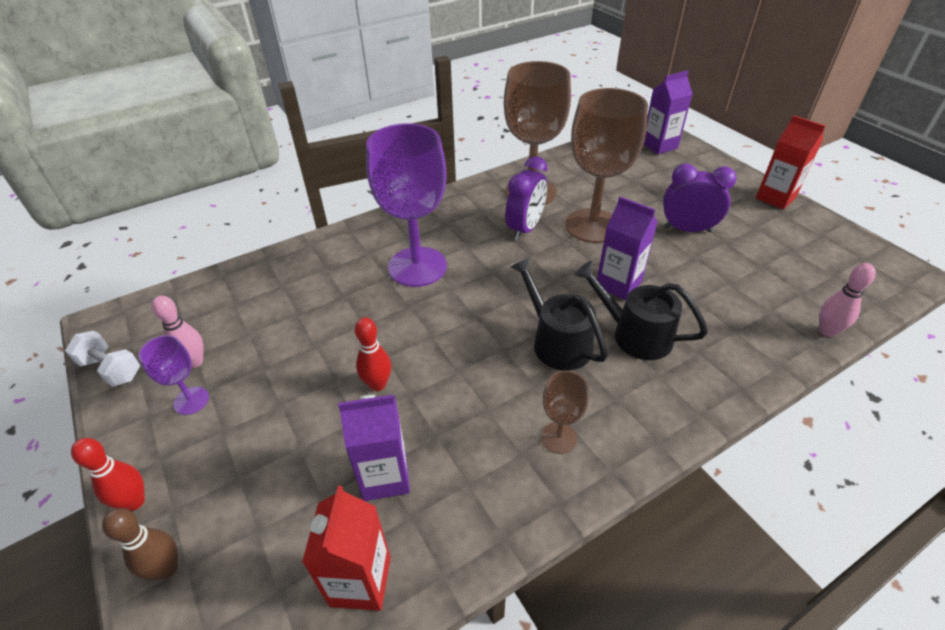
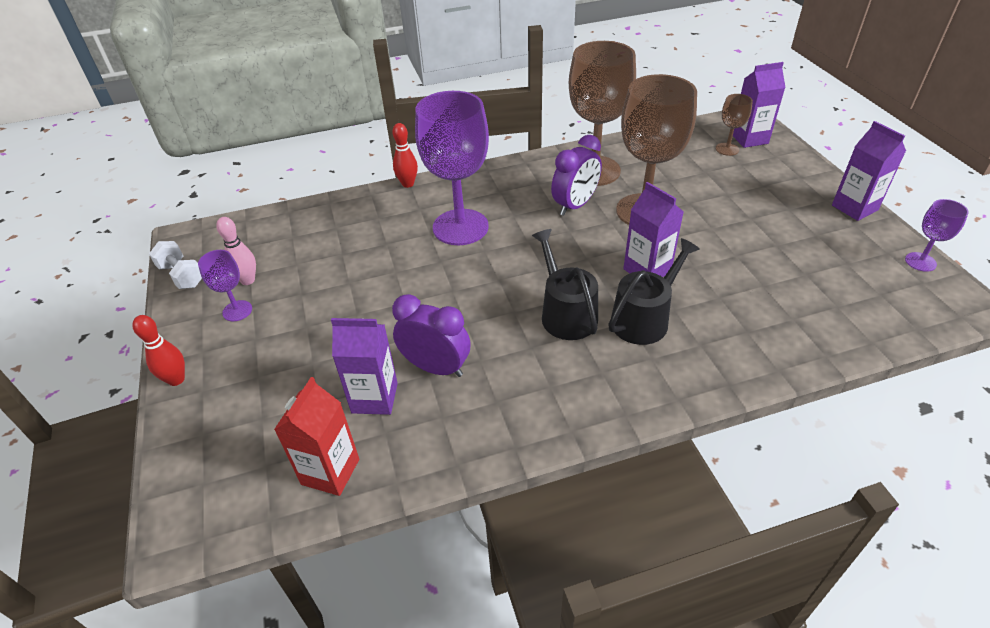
camera: 15 degrees right, 0 degrees up
brown bowling pin [102,508,178,580] -> none
red bowling pin [355,317,391,391] -> red bowling pin moved to [392,123,418,188]
brown goblet [541,371,589,454] -> brown goblet moved to [716,94,753,156]
black watering can [574,261,708,360] -> black watering can turned 90 degrees clockwise [608,238,700,345]
purple clock [663,164,736,232] -> purple clock moved to [392,294,471,377]
red carton [756,115,826,210] -> purple carton [832,121,906,221]
pink bowling pin [819,263,876,337] -> none
none -> purple goblet [905,199,969,272]

